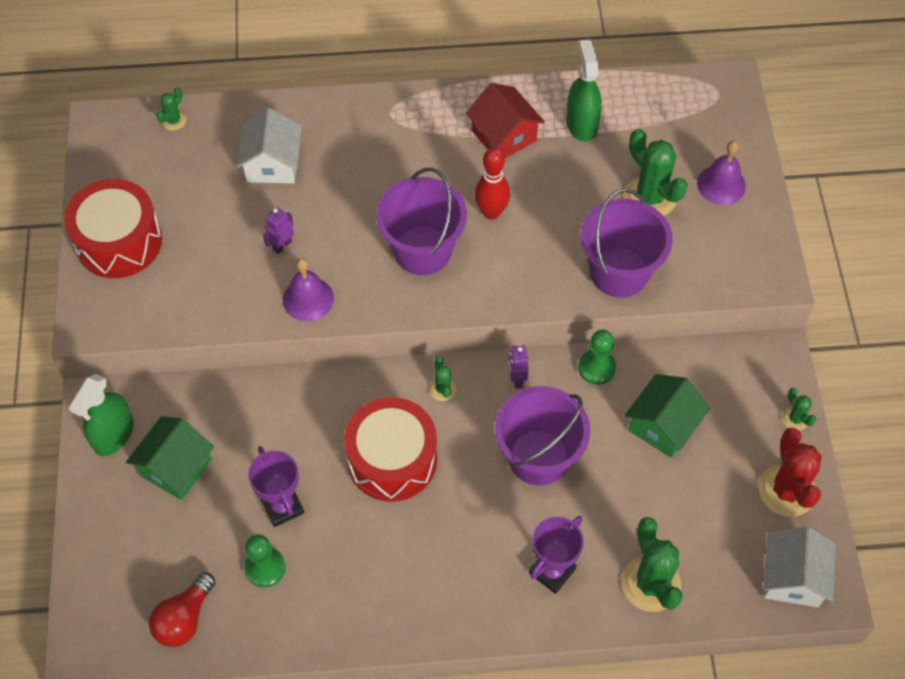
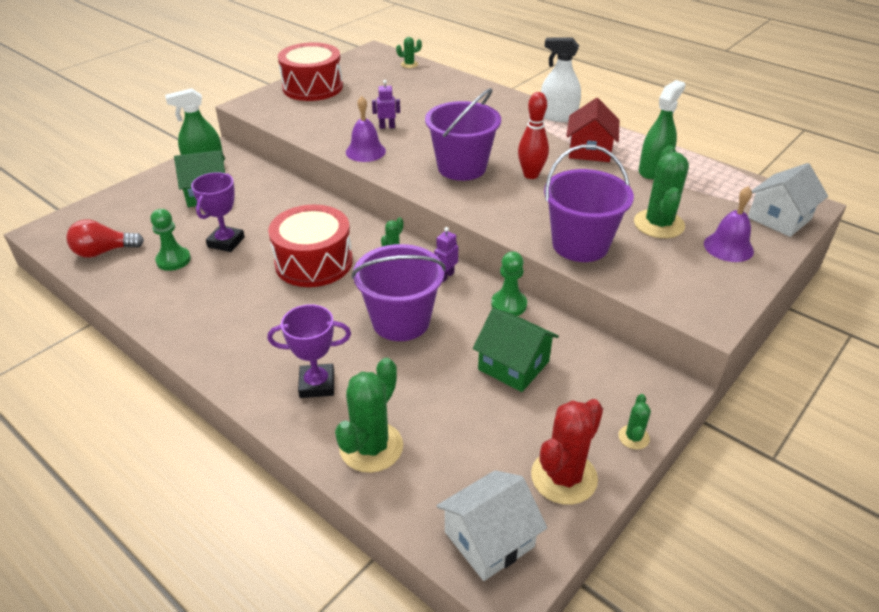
camera: 45 degrees right, 20 degrees down
white house [236,108,302,184] -> white house moved to [748,163,828,237]
green house [624,374,710,458] -> green house turned 45 degrees clockwise [473,308,559,392]
none -> white spray bottle [541,37,581,122]

